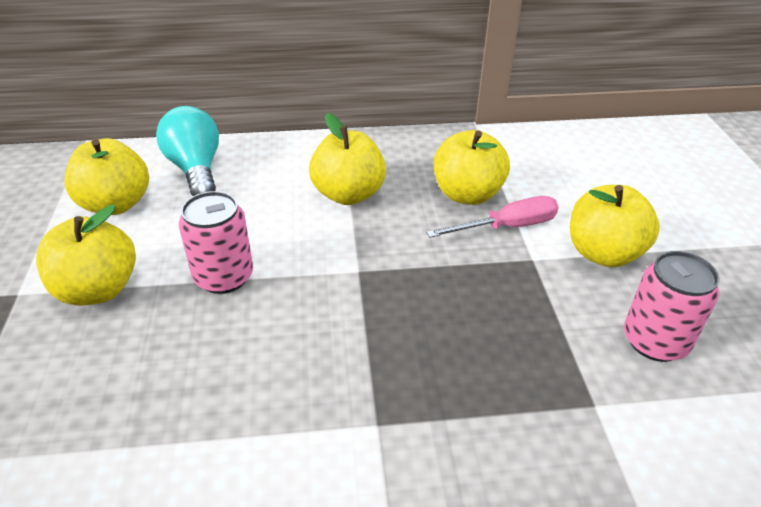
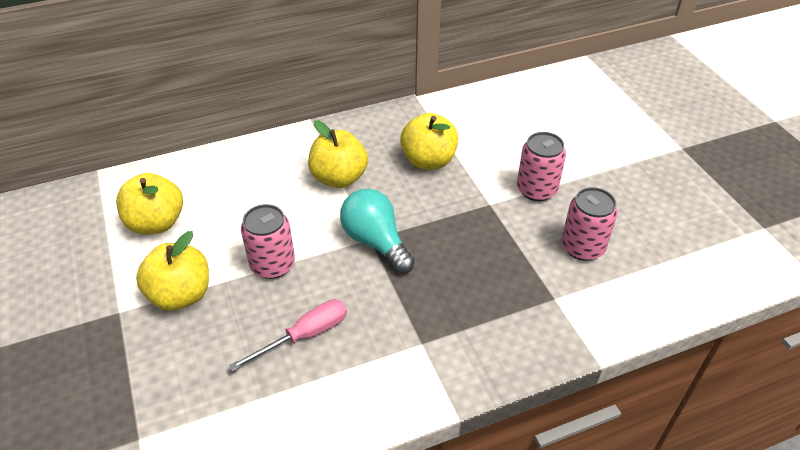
camera: 15 degrees left, 5 degrees up
turquoise light bulb [156,106,219,196] -> turquoise light bulb moved to [340,189,415,274]
pink screwdriver [426,196,558,238] -> pink screwdriver moved to [229,300,347,371]
yellow apple [570,185,660,267] -> pink can [517,132,566,201]

